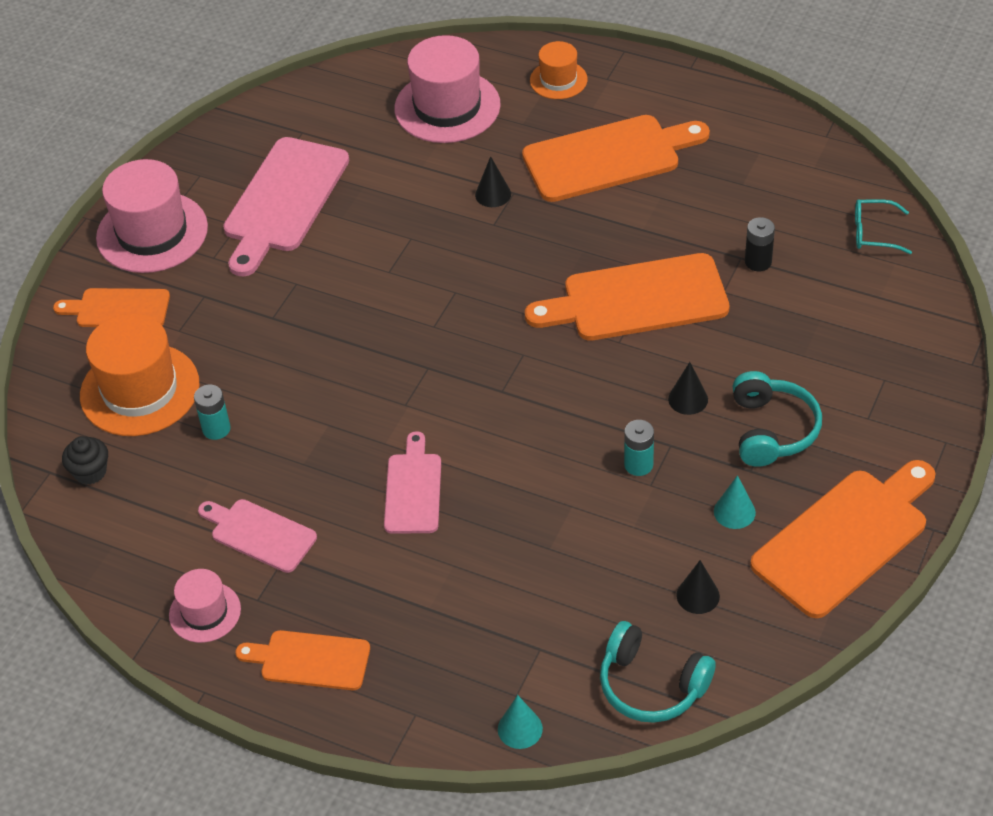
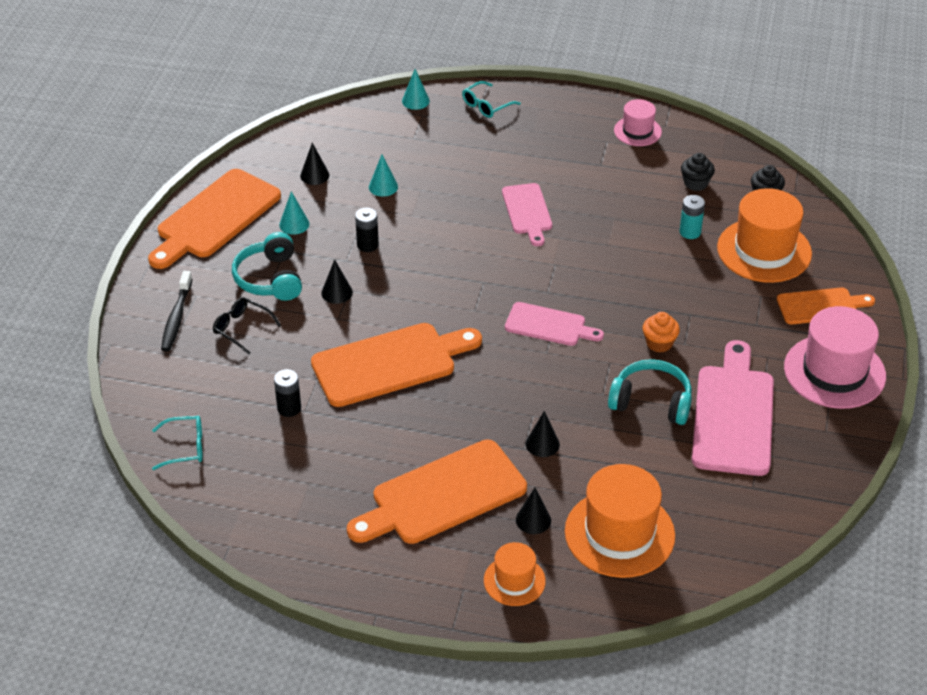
camera: 165 degrees right, 5 degrees down
pink cutting board [198,499,317,573] -> pink cutting board moved to [505,302,604,346]
orange cutting board [235,630,370,690] -> none
pink hat [394,35,501,143] -> orange hat [565,464,675,578]
turquoise headphones [600,621,716,723] -> turquoise headphones moved to [608,359,692,425]
turquoise battery [624,420,654,476] -> black battery [355,207,379,252]
none -> black toothbrush [161,271,192,352]
none -> black glasses [213,297,281,355]
none -> turquoise cone [369,155,398,197]
none -> turquoise glasses [462,81,521,118]
none -> black cone [516,488,551,534]
none -> orange cupcake [643,312,680,353]
none -> black cupcake [681,153,715,191]

